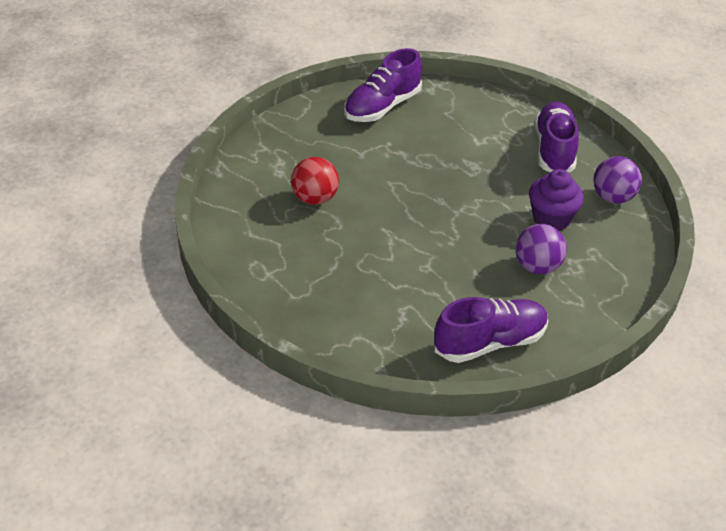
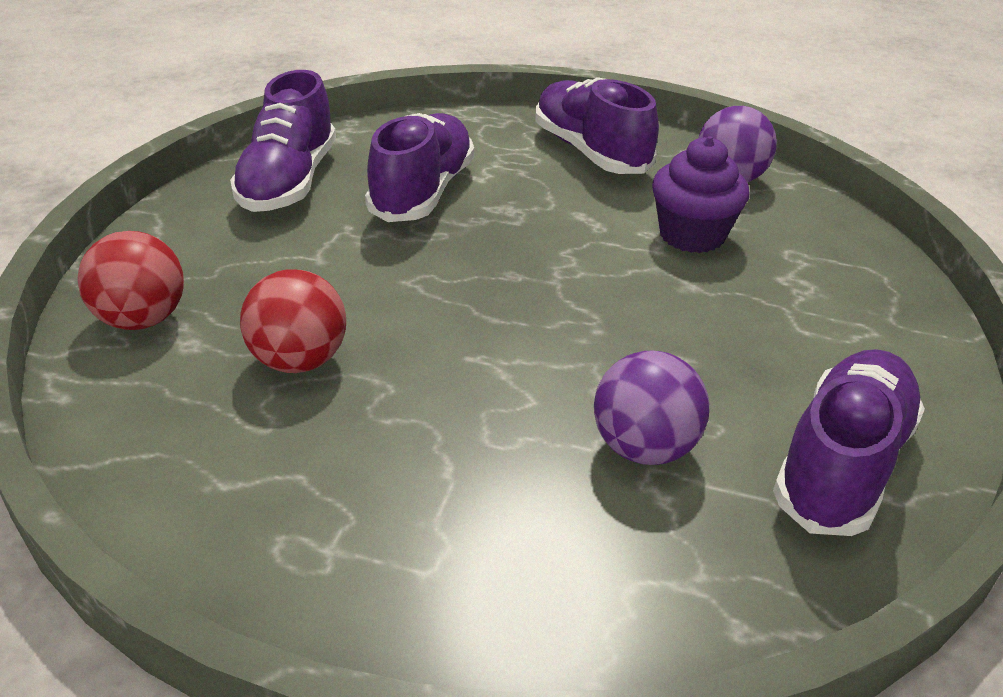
camera: 35 degrees left, 5 degrees down
purple ball [516,224,567,274] -> purple ball moved to [594,351,709,465]
none -> red ball [77,231,184,330]
none -> purple shoe [365,113,474,222]

